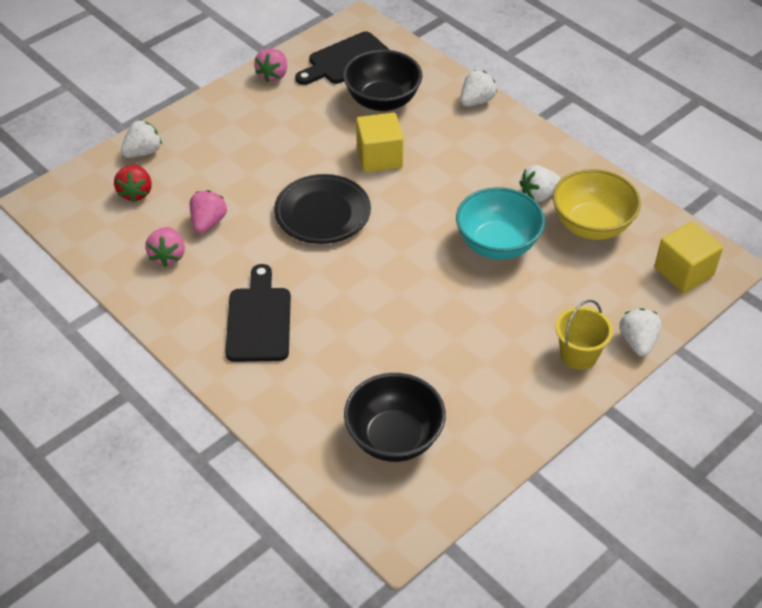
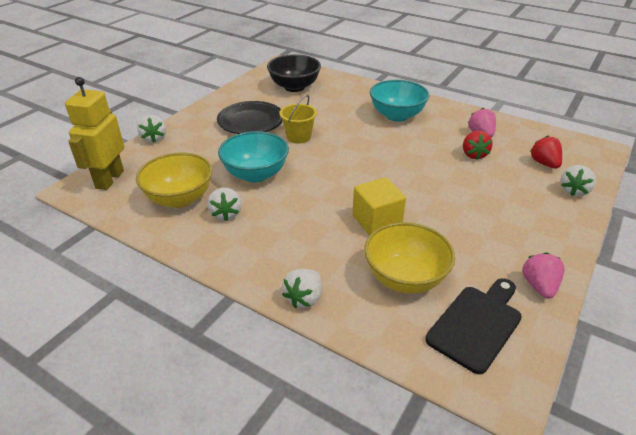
camera: 165 degrees right, 10 degrees down
pink strawberry [190,190,227,233] -> red strawberry [463,131,492,160]
black cutting board [225,264,291,362] -> turquoise bowl [370,80,430,122]
black plate [274,174,371,244] -> black plate moved to [217,101,283,134]
black bowl [343,50,422,111] -> yellow bowl [364,222,455,294]
white strawberry [519,165,561,202] -> white strawberry turned 120 degrees clockwise [207,188,241,221]
yellow bucket [556,300,613,370] -> yellow bucket moved to [279,95,317,144]
yellow cube [654,221,723,293] -> yellow robot [65,77,124,190]

